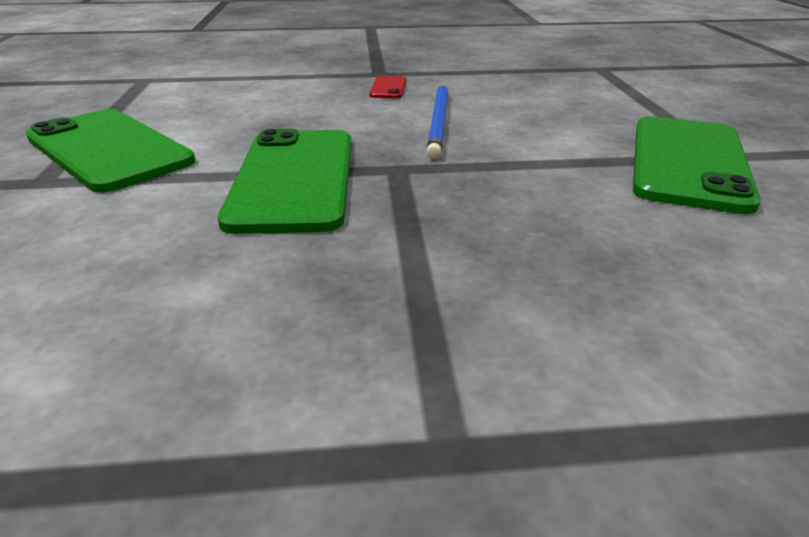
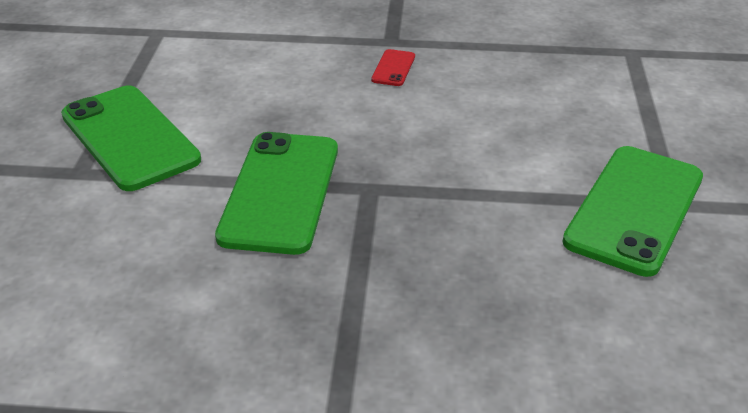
camera: 10 degrees right, 5 degrees up
blue pencil [426,84,448,159] -> none

